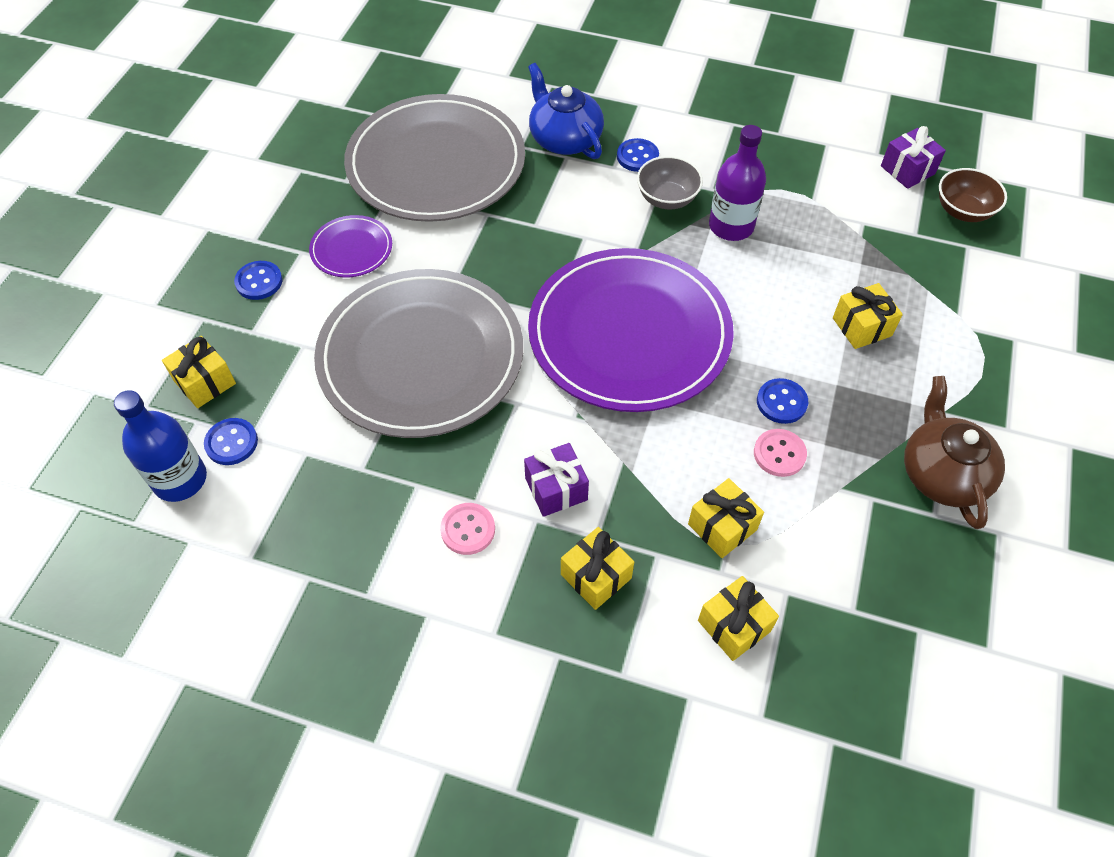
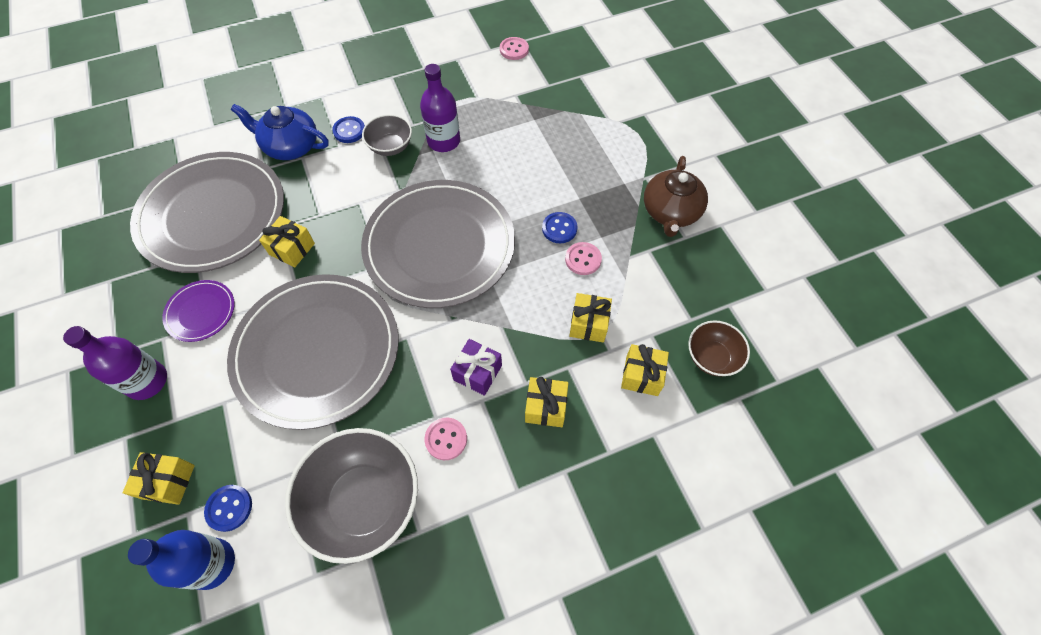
camera: 40 degrees left, 5 degrees up
blue button [234,261,283,300] -> purple bottle [63,326,167,400]
purple plate [528,248,734,412] -> grey plate [361,180,515,308]
yellow gift [833,283,903,349] -> yellow gift moved to [259,216,315,268]
purple gift [881,126,946,189] -> pink button [500,37,529,60]
brown teapot [904,376,1005,529] -> brown teapot turned 120 degrees counterclockwise [644,156,708,237]
brown bowl [939,168,1007,222] -> brown bowl moved to [688,321,750,376]
none -> grey bowl [285,428,418,564]

